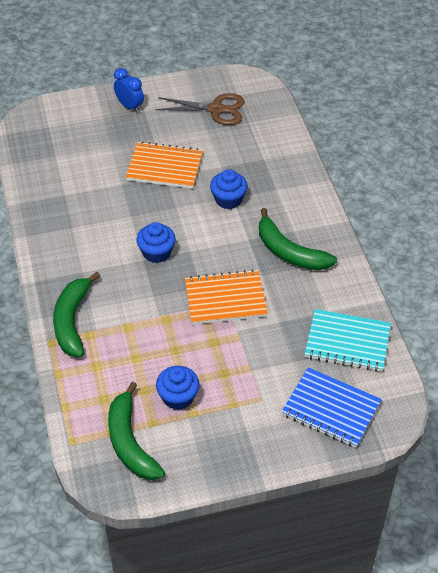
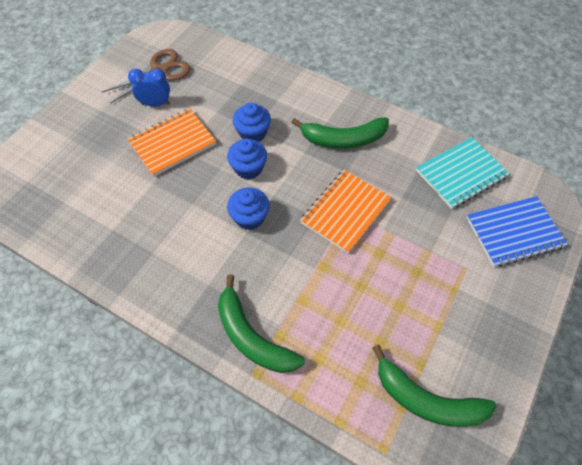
camera: 45 degrees left, 10 degrees up
blue clock [114,68,144,113] -> blue clock moved to [128,69,170,107]
blue cupcake [156,366,200,410] -> blue cupcake moved to [227,138,267,179]

